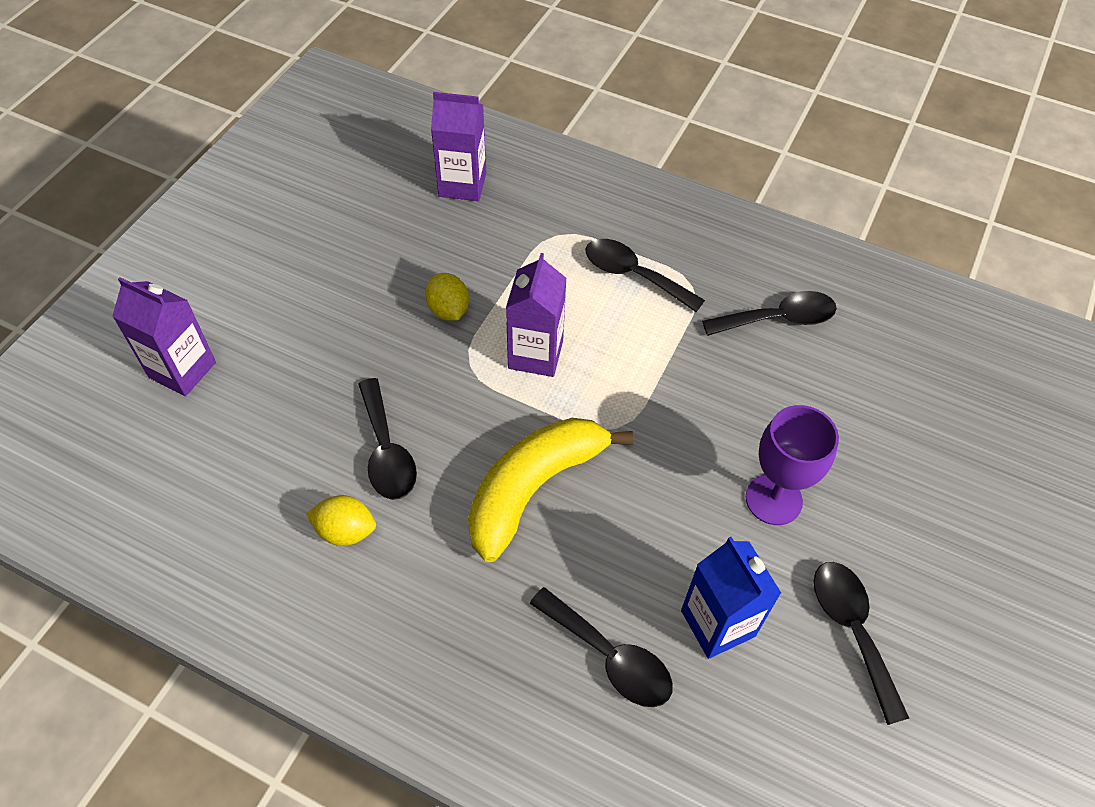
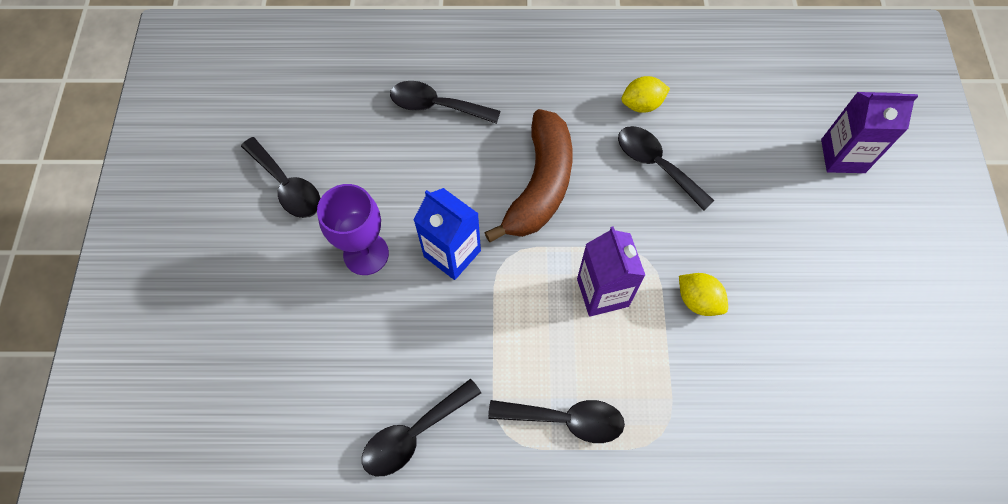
camera: 155 degrees right, 10 degrees up
purple carton [431,92,486,201] -> none
yellow banana [468,418,633,562] -> brown banana [484,109,573,242]
blue carton [681,537,781,659] -> blue carton moved to [414,188,481,280]

